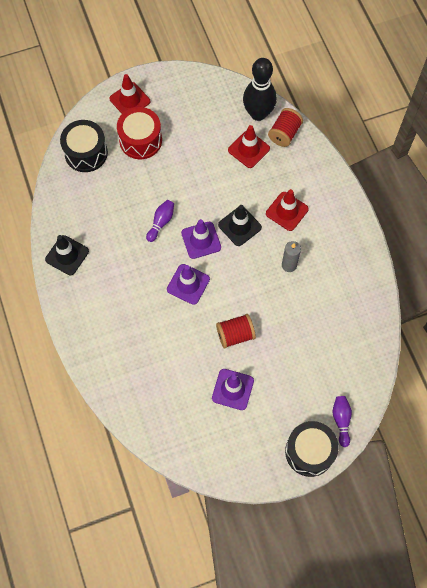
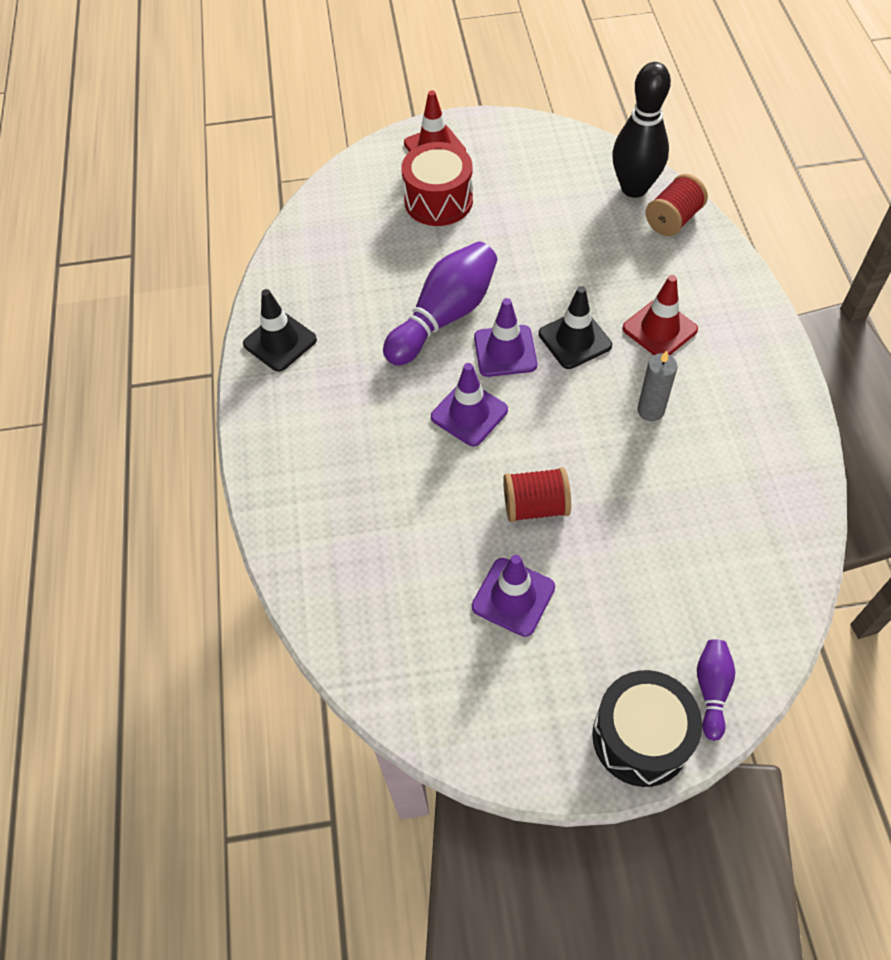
camera: 15 degrees right, 10 degrees down
black drum [60,120,108,172] -> none
purple bowling pin [146,200,174,242] -> purple bowling pin [383,241,497,366], size x1.98
red traffic cone [228,125,270,168] -> none

